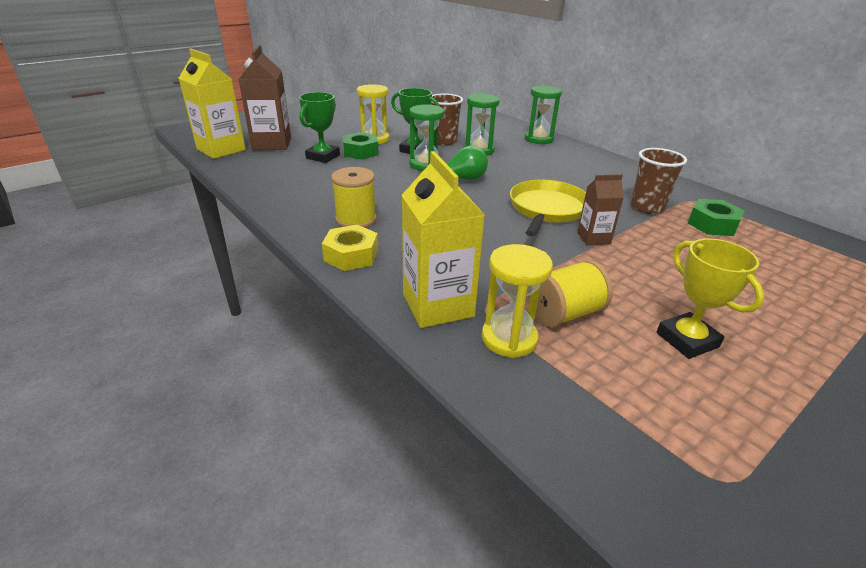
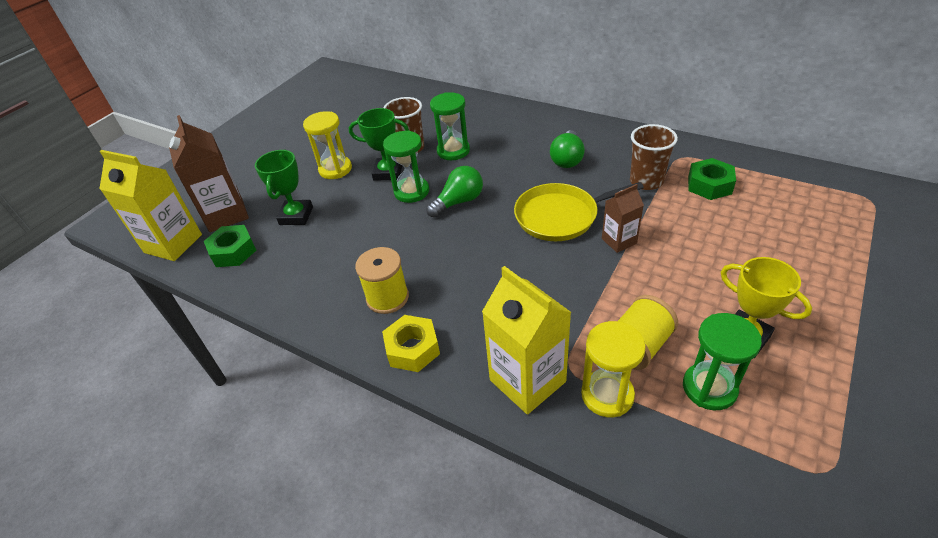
camera: 15 degrees left, 10 degrees up
green nut [343,132,379,160] -> green nut moved to [204,225,256,267]
yellow pan [510,180,586,237] -> yellow pan turned 105 degrees counterclockwise [514,182,644,241]
green hourglass [525,85,562,144] -> green hourglass moved to [683,313,762,410]
none -> green light bulb [550,130,585,168]

